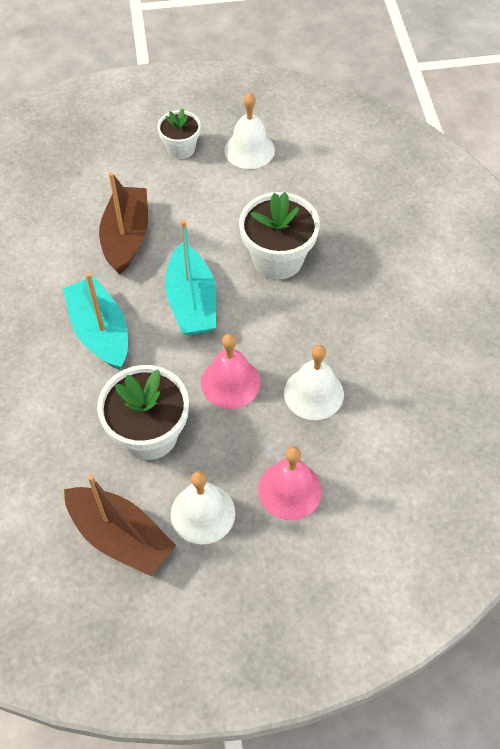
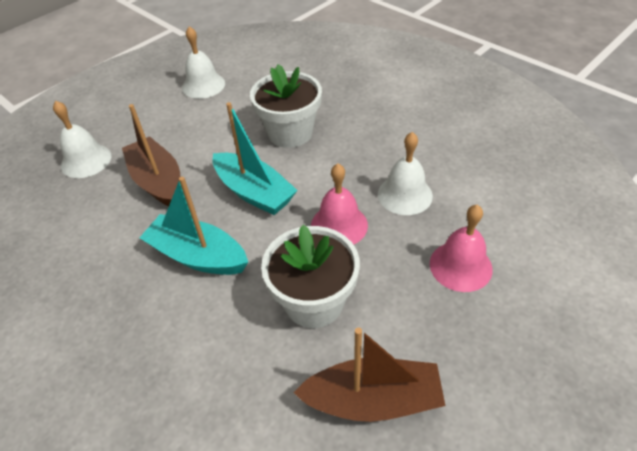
camera: 35 degrees left, 10 degrees down
white flower pot [157,108,201,159] -> none
white bell [171,471,235,545] -> white bell moved to [53,101,111,178]

